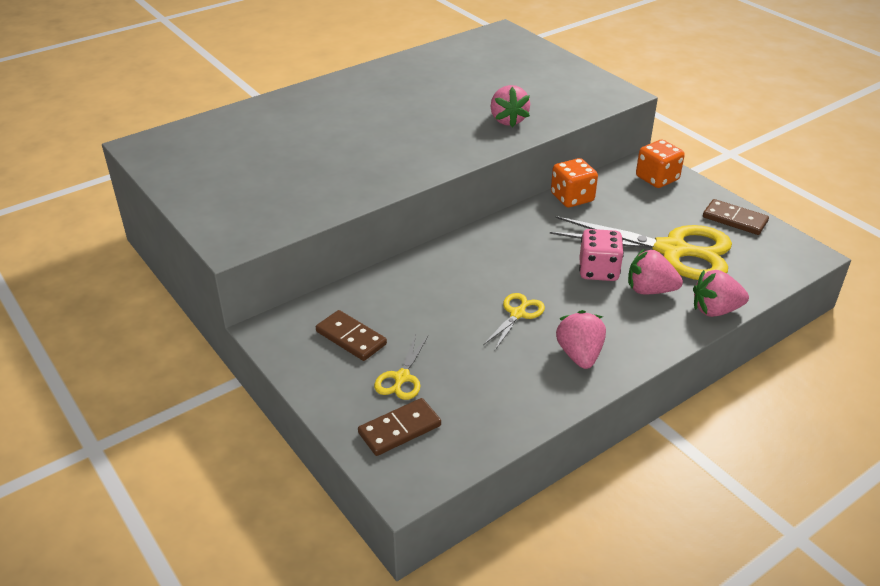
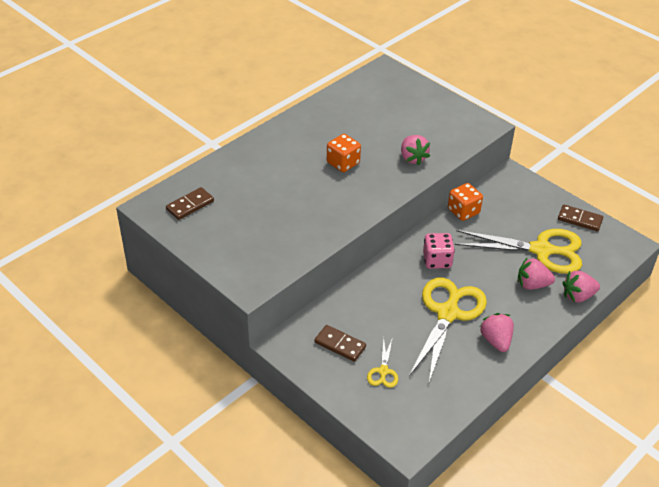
camera: 10 degrees left, 5 degrees up
brown domino [358,398,441,456] -> brown domino moved to [166,187,214,220]
yellow scissors [483,293,545,350] -> yellow scissors [409,277,487,382], size x2.23
pink dice [579,229,624,281] -> pink dice moved to [423,233,455,269]
orange dice [636,140,685,188] -> orange dice moved to [327,134,361,172]

